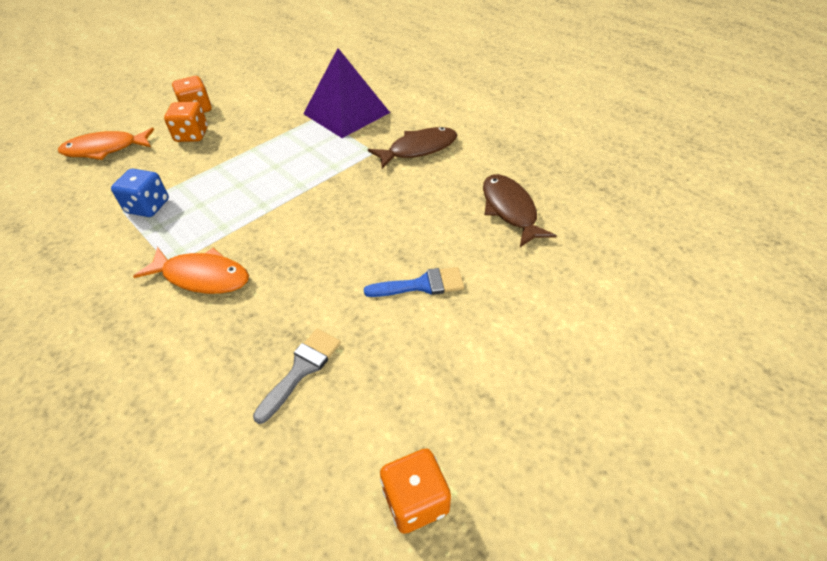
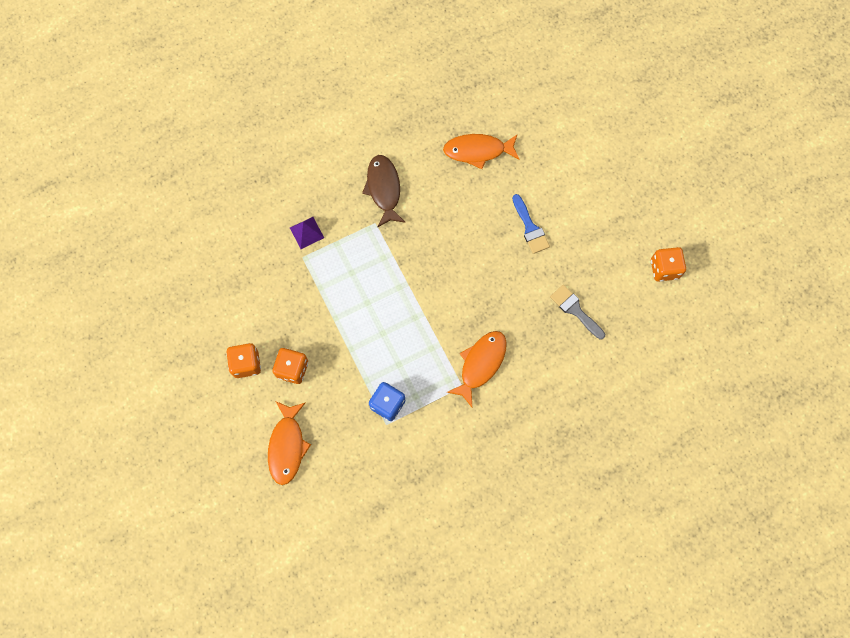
camera: 75 degrees left, 25 degrees up
purple pyramid [303,48,390,138] -> purple pyramid [290,217,324,249], size x0.45
blue brush [364,267,464,297] -> blue brush turned 150 degrees clockwise [512,194,550,254]
brown fish [483,174,557,247] -> orange fish [443,134,520,169]

